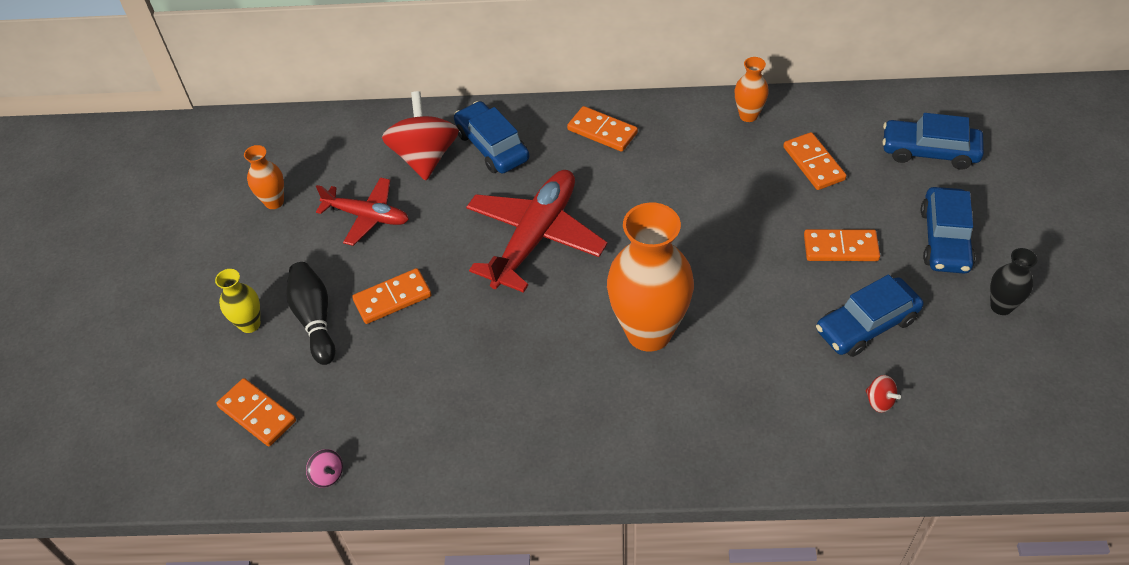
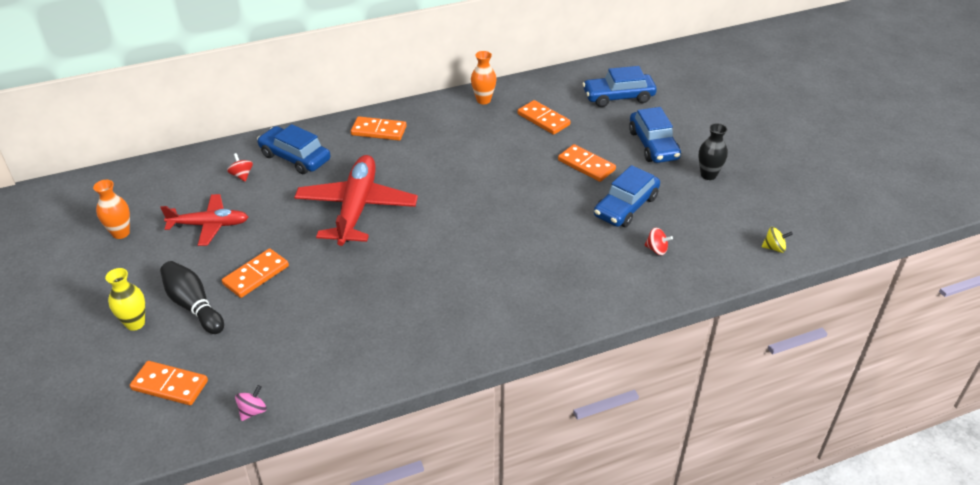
camera: 25 degrees left, 10 degrees down
pink spinning top [306,449,343,488] -> pink spinning top turned 75 degrees counterclockwise [235,385,267,421]
red spinning top [382,91,459,181] -> red spinning top [227,153,253,182], size x0.41
orange vase [607,203,694,352] -> none
orange domino [804,229,880,261] -> orange domino turned 60 degrees clockwise [558,144,616,182]
none -> yellow spinning top [762,227,793,253]

